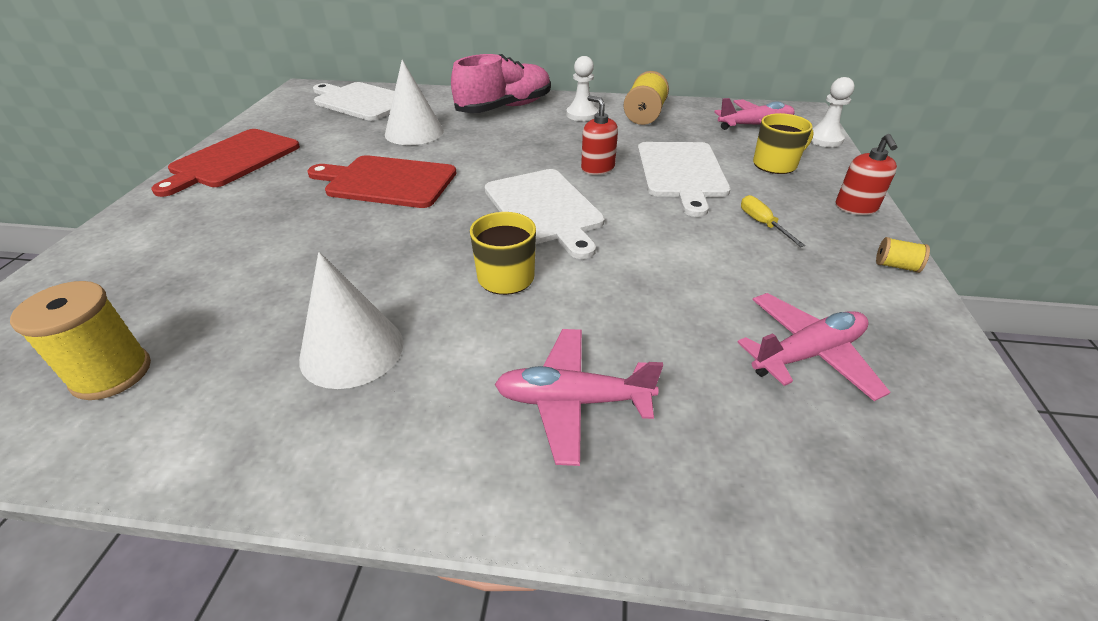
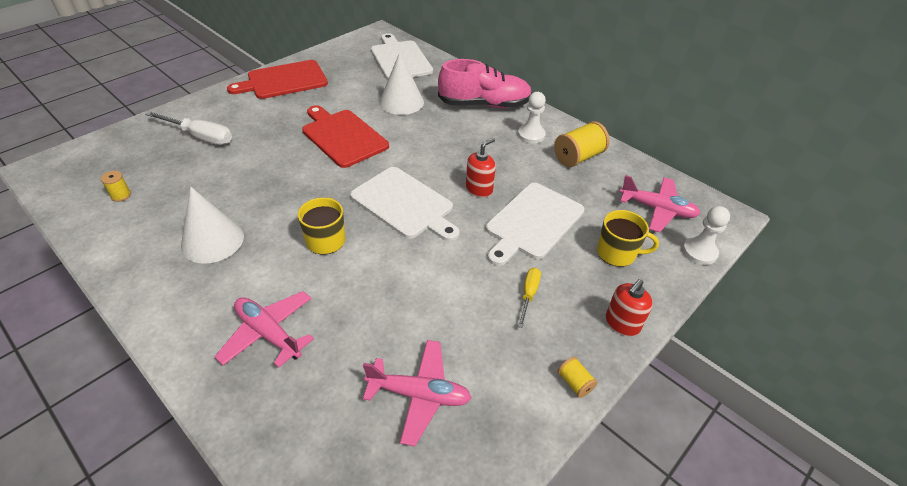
camera: 35 degrees right, 5 degrees up
yellow spool [10,281,151,400] -> yellow spool [101,171,131,202], size x0.51
white cutting board [485,169,605,259] -> white cutting board turned 60 degrees counterclockwise [350,167,460,241]
red soap dispenser [581,95,618,175] -> red soap dispenser turned 45 degrees clockwise [466,138,496,197]
none -> white screwdriver [145,111,232,145]

